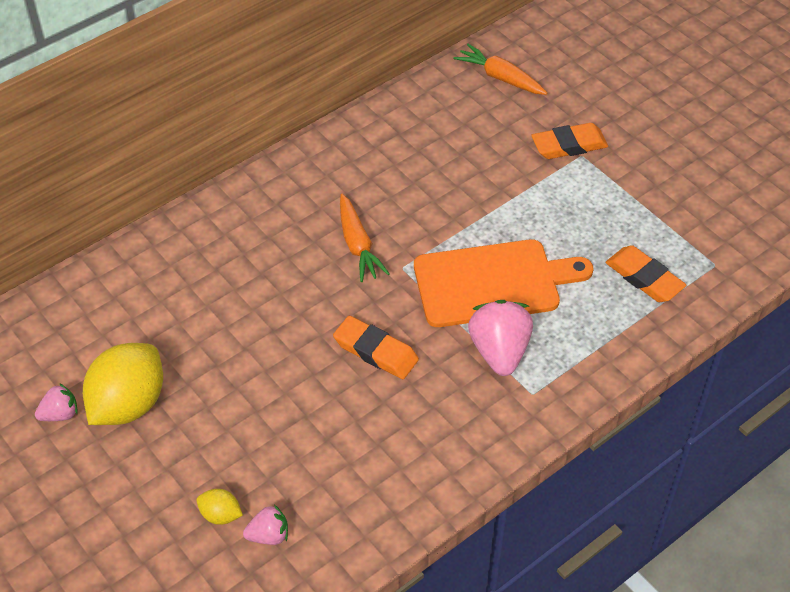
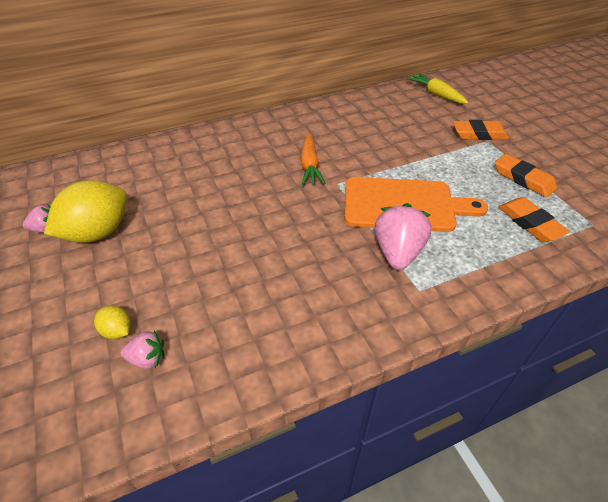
camera: 15 degrees right, 5 degrees down
orange eraser [333,316,419,379] -> orange eraser moved to [495,154,557,197]
orange carrot [454,44,548,95] -> yellow carrot [408,73,469,104]

